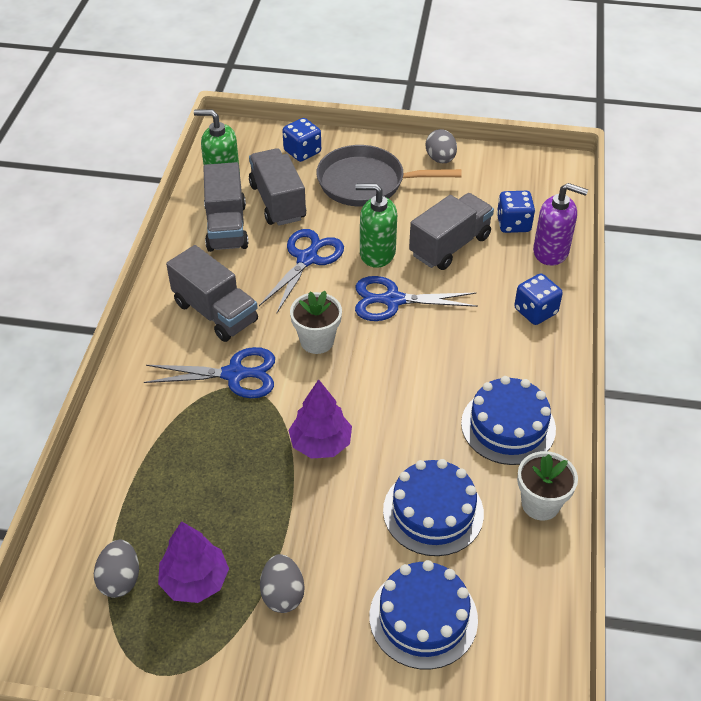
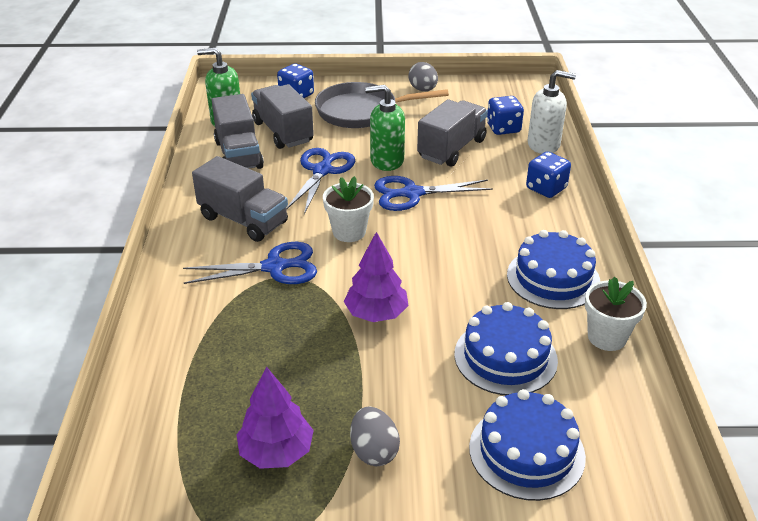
camera: 10 degrees left, 10 degrees down
grey egg [94,540,139,598] -> none
purple soap dispenser [533,183,588,266] -> white soap dispenser [527,70,576,154]

